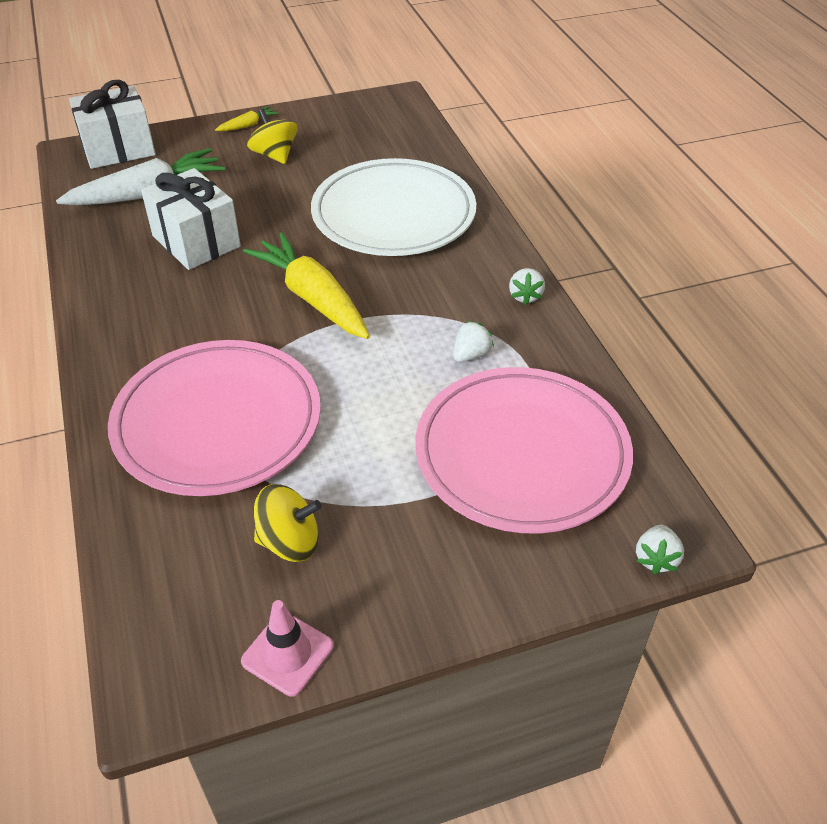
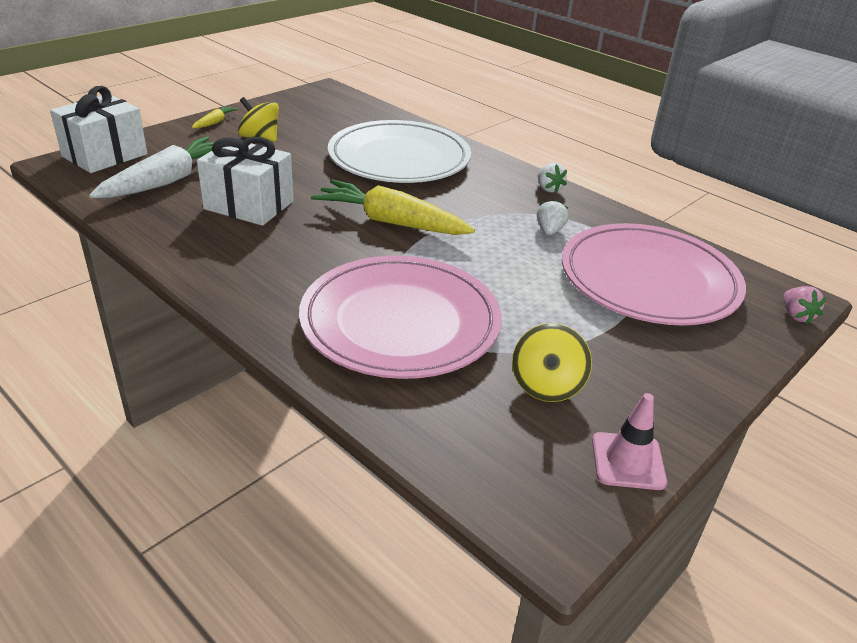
camera: 30 degrees left, 10 degrees down
yellow spinning top [254,484,322,562] -> yellow spinning top turned 135 degrees clockwise [512,323,592,402]
white strawberry [636,525,684,575] -> pink strawberry [783,286,827,324]

